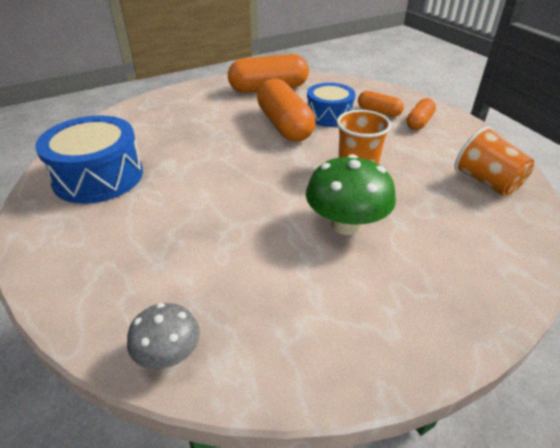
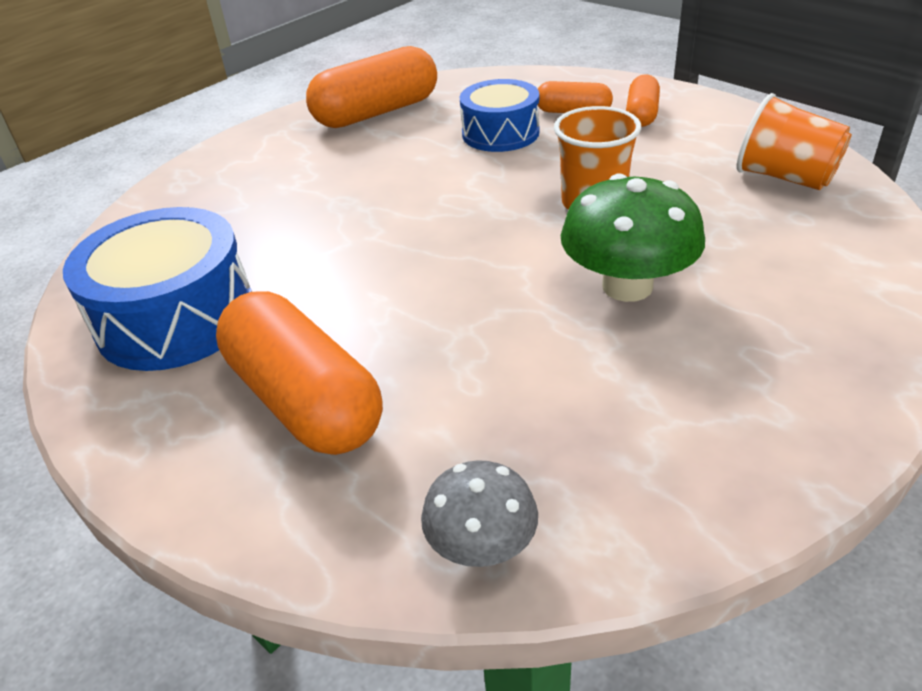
camera: 15 degrees left, 0 degrees up
orange capsule [257,79,316,142] -> orange capsule moved to [216,291,383,455]

